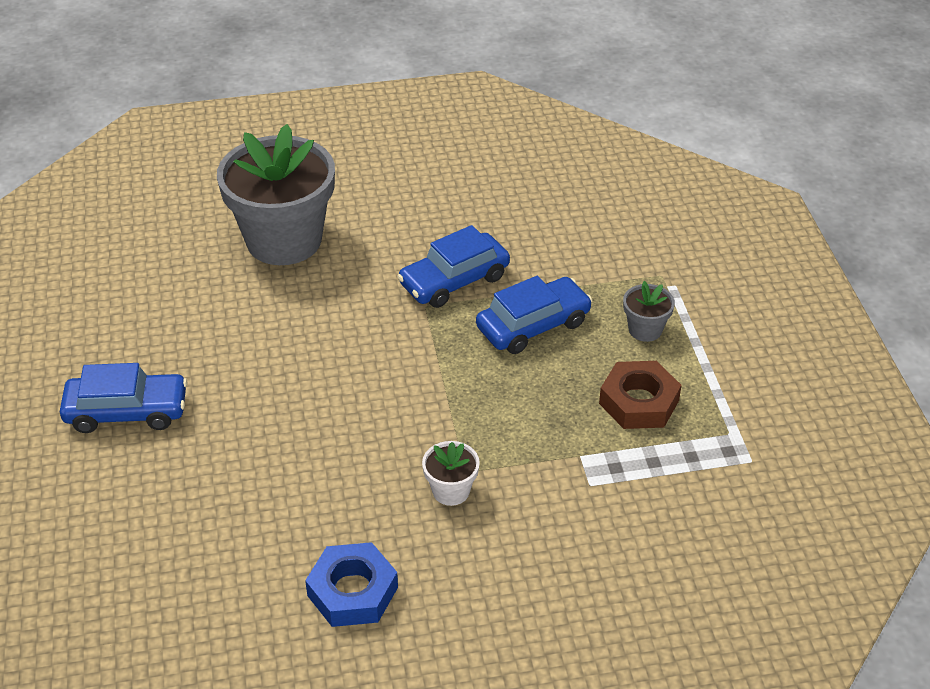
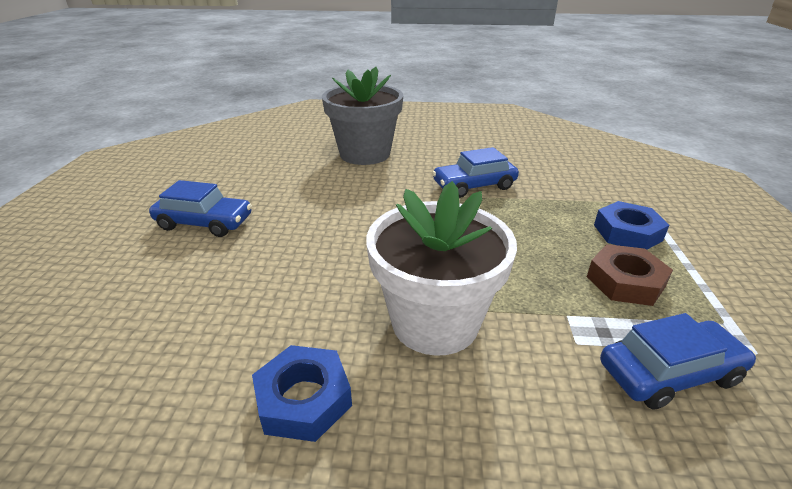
camera: 15 degrees right, 10 degrees down
white flower pot [422,441,480,506] -> white flower pot [366,181,517,356], size x2.39
blue car [476,276,592,354] -> blue car moved to [600,313,756,410]
grey flower pot [623,281,675,342] -> blue nut [594,201,669,250]

